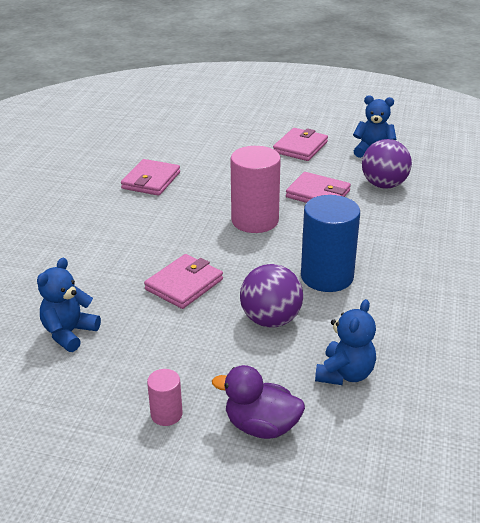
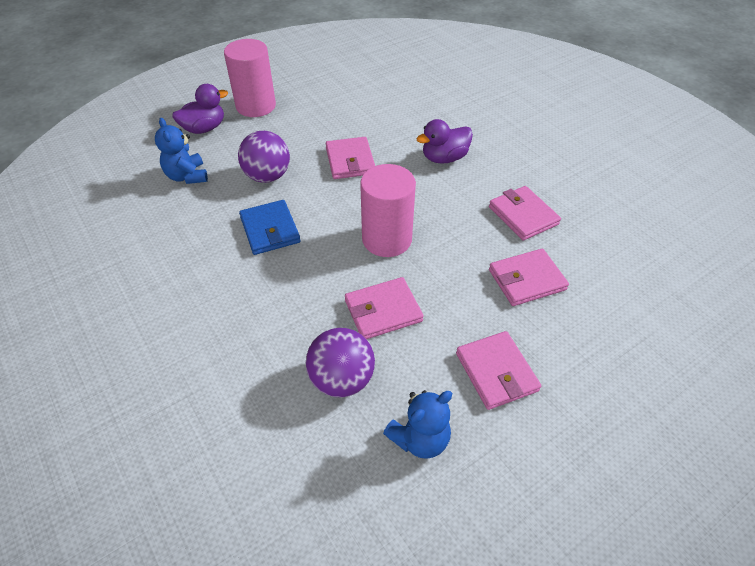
camera: 130 degrees right, 15 degrees up
blue teddy bear [37,258,101,352] -> none
pink cylinder [147,369,183,426] -> pink cylinder [224,39,276,117], size x2.07
blue cylinder [301,195,360,292] -> blue wallet [239,200,301,255]
none -> purple duck [416,119,473,164]
none -> pink wallet [489,248,569,306]

